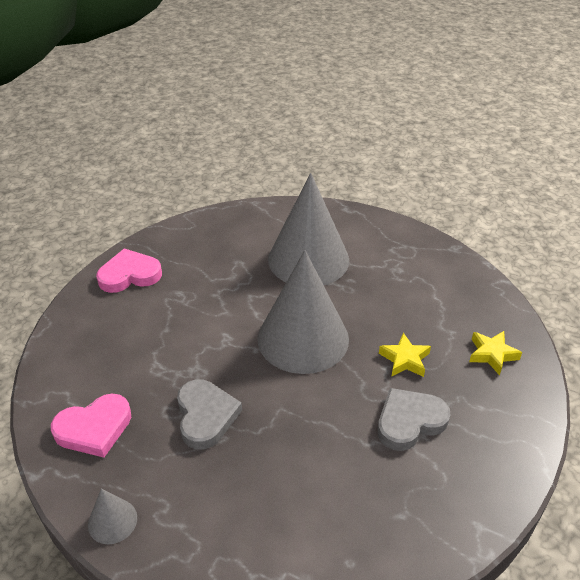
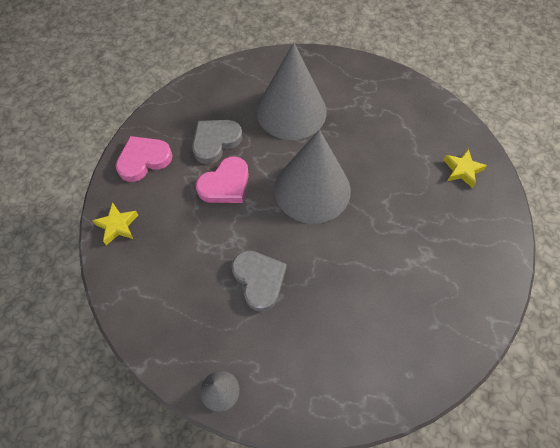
camera: 15 degrees left, 20 degrees up
pink heart [51,394,131,457] -> pink heart moved to [196,156,249,203]
grey heart [378,388,451,451] -> grey heart moved to [192,120,243,164]
yellow star [379,333,431,377] -> yellow star moved to [92,202,138,245]

